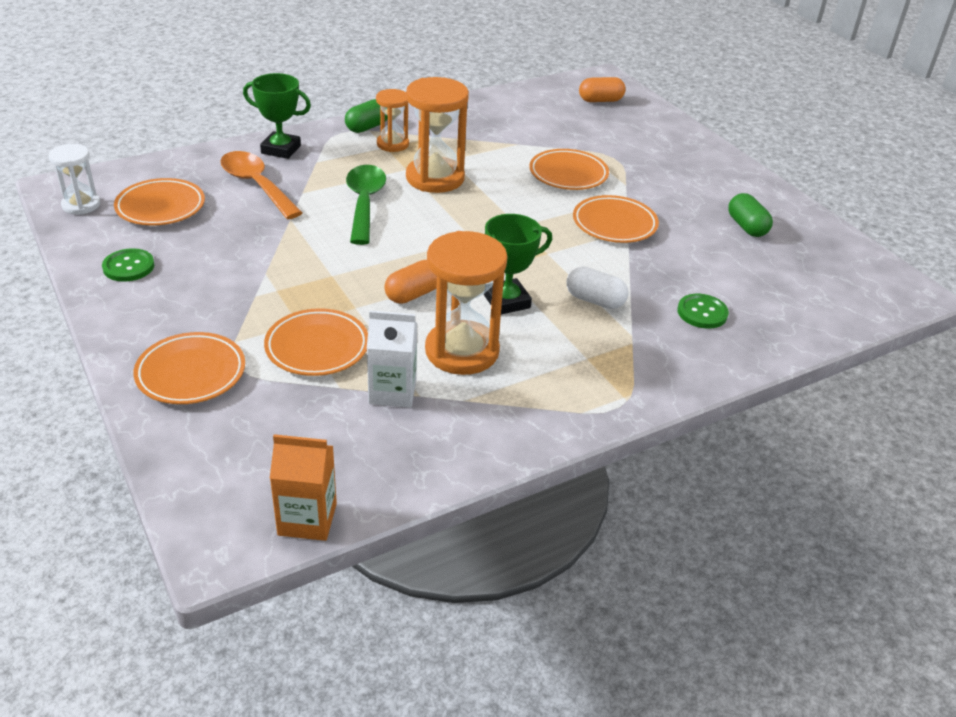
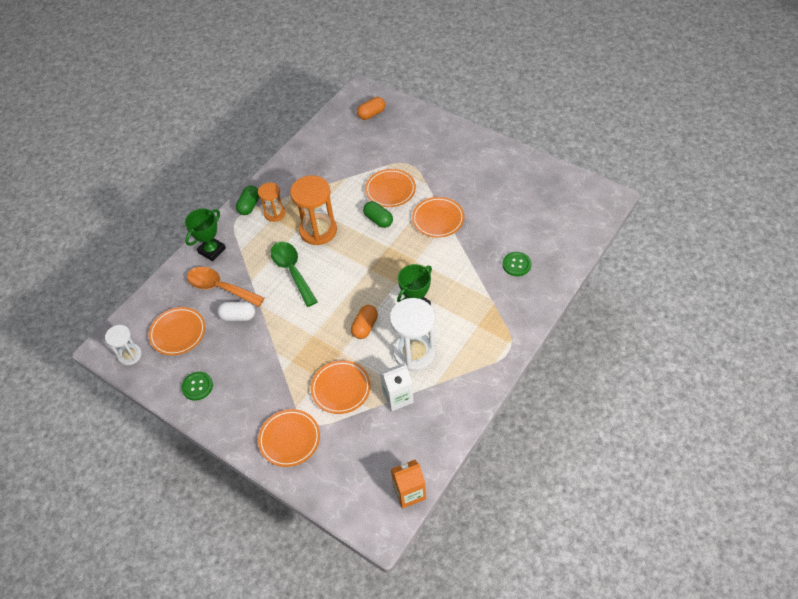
camera: 20 degrees left, 15 degrees up
green trophy [243,73,311,159] -> green trophy turned 45 degrees counterclockwise [185,209,226,261]
orange hourglass [425,231,508,375] -> white hourglass [390,298,436,371]
white capsule [566,267,628,309] -> white capsule moved to [217,302,255,321]
green capsule [728,193,773,237] -> green capsule moved to [363,201,393,228]

